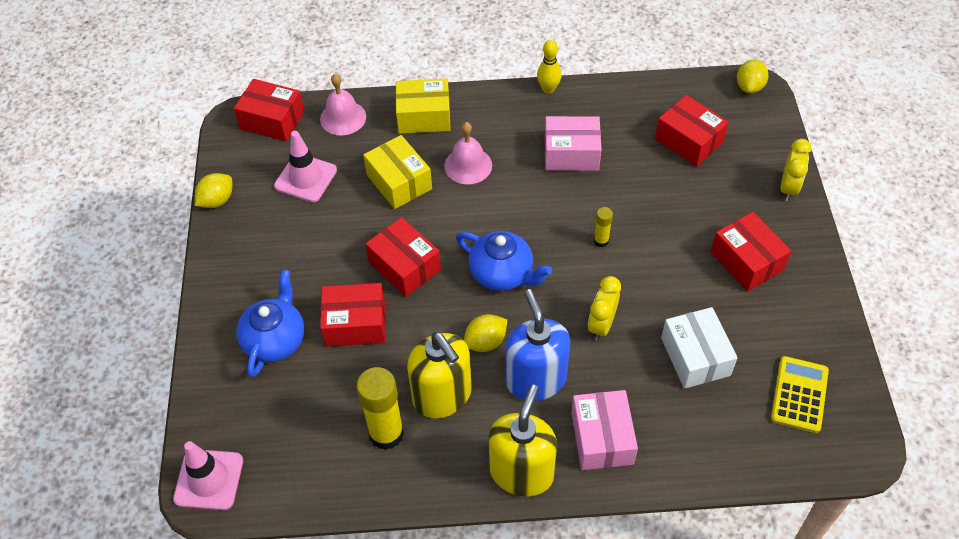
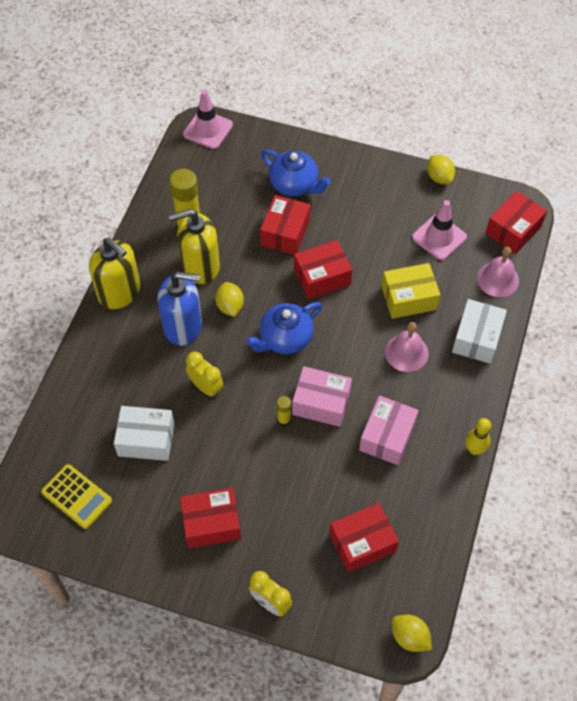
camera: 110 degrees right, 5 degrees up
yellow box [396,79,451,134] -> white box [452,299,507,364]
pink box [571,390,638,470] -> pink box moved to [292,366,352,427]

